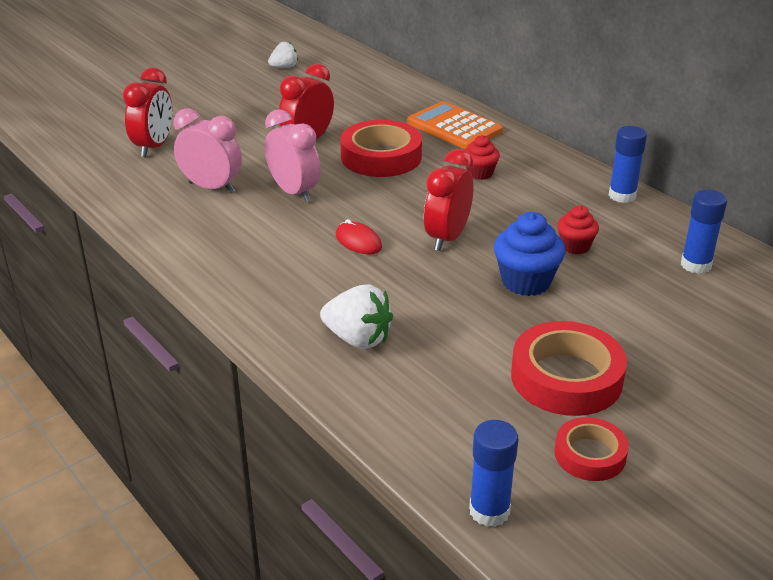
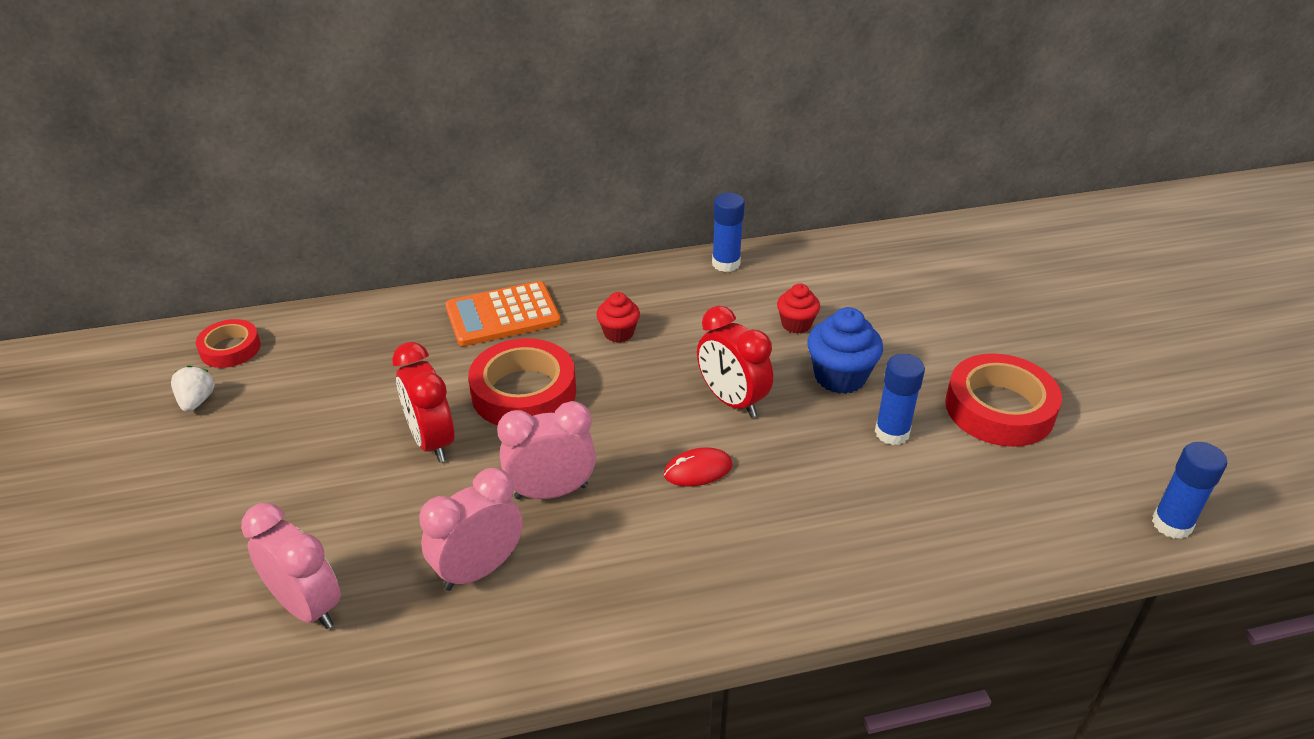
camera: 65 degrees left, 5 degrees up
red clock [123,68,173,157] -> pink clock [241,503,341,629]
white strawberry [320,284,393,349] -> none
red tape [555,417,629,481] -> red tape moved to [196,319,261,368]
blue glue stick [681,190,727,274] -> blue glue stick moved to [875,354,925,445]

